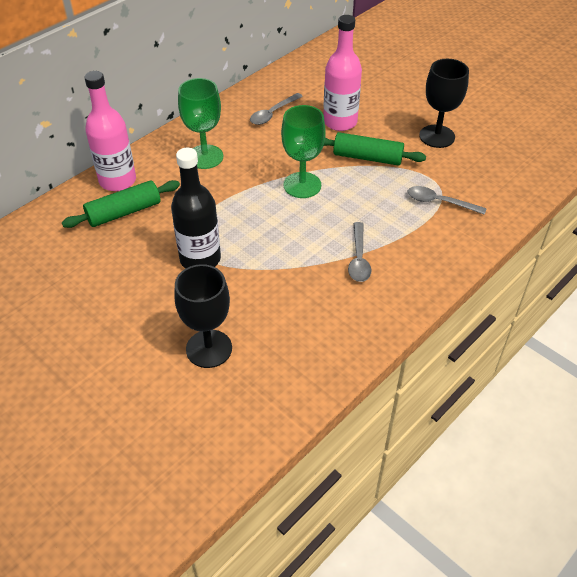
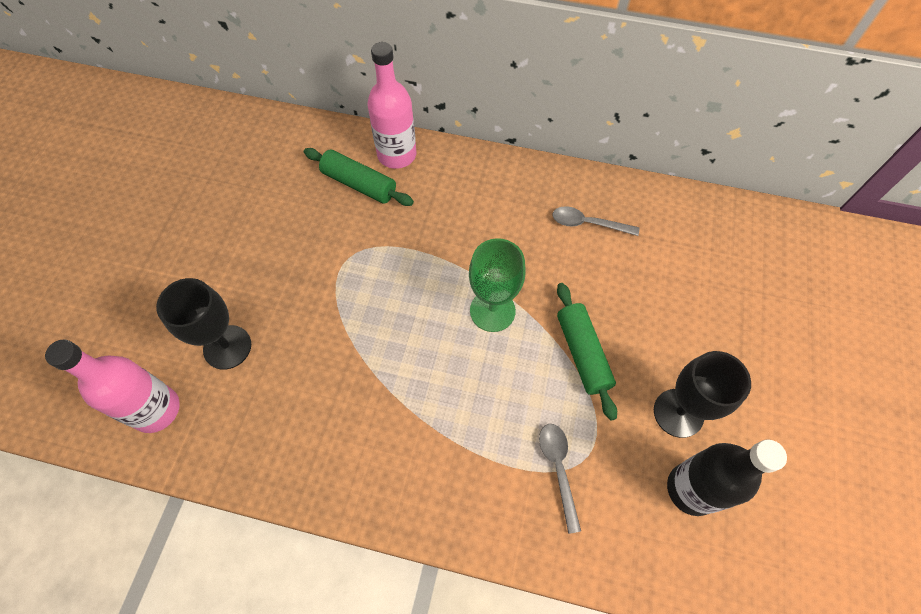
camera: 60 degrees right, 15 degrees up
black bottle [171,147,221,269] -> black bottle moved to [667,439,787,516]
green goblet [178,78,223,169] -> none
pink bottle [323,15,362,131] -> pink bottle moved to [45,340,180,433]
grey spoon [348,222,372,282] -> none

